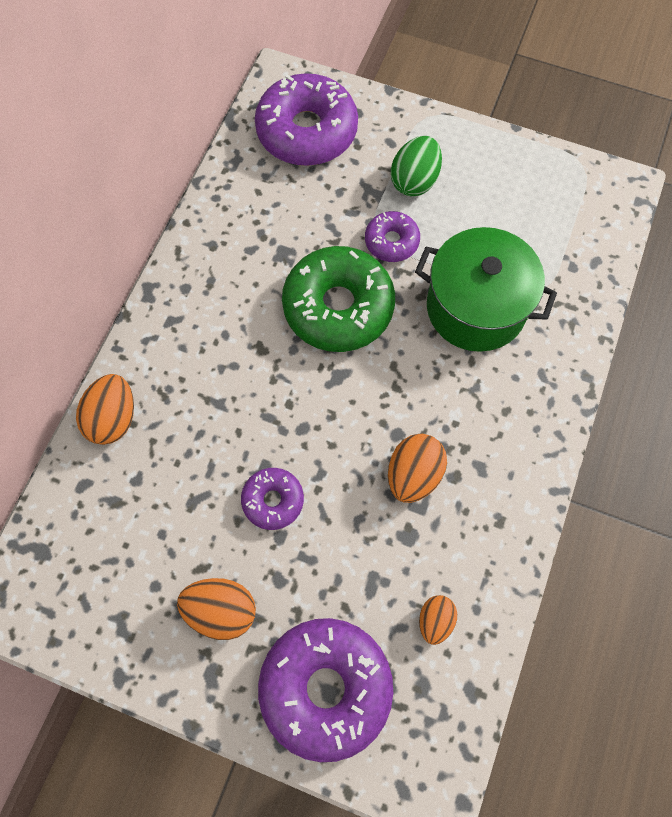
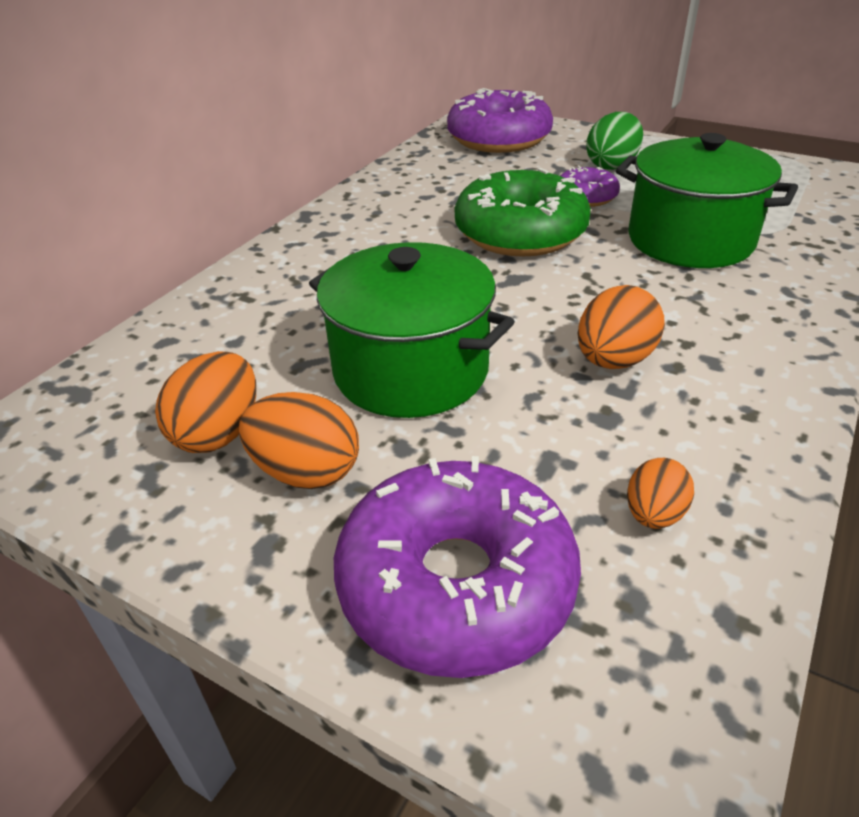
camera: 10 degrees right, 30 degrees down
orange egg [76,374,134,445] -> orange egg moved to [155,351,256,453]
purple donut [241,468,304,530] -> green pot [309,242,515,418]

